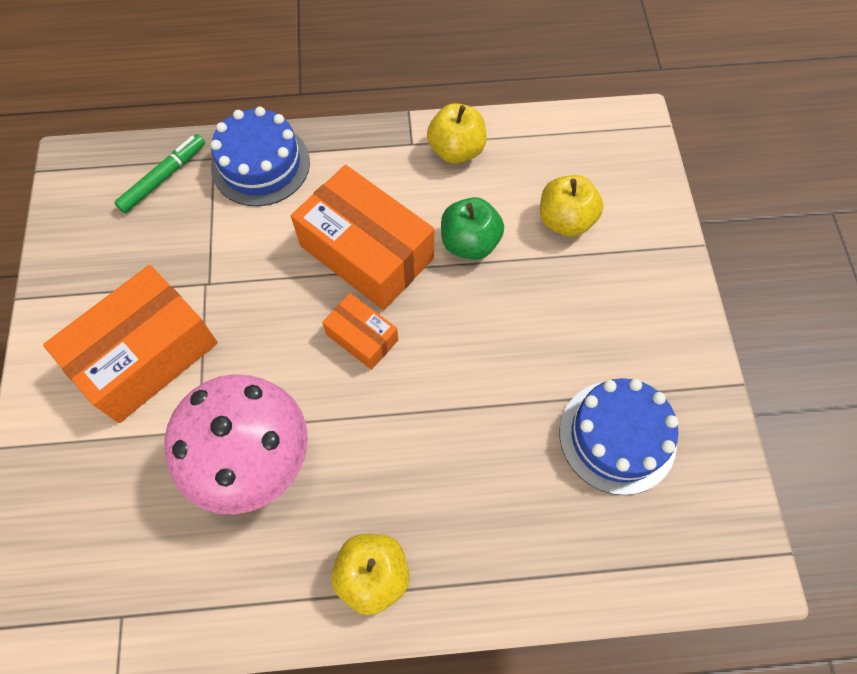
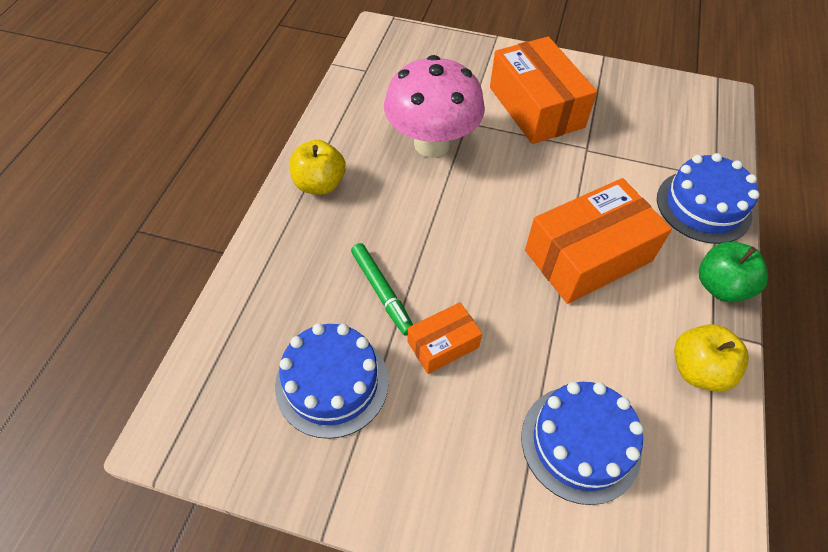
camera: 110 degrees right, 10 degrees down
green marker [114,134,205,213] -> green marker moved to [351,243,413,336]
orange box [322,293,398,370] -> orange box moved to [408,302,482,374]
green apple [441,197,504,260] -> green apple moved to [699,242,768,302]
yellow apple [540,175,603,237] -> blue cake [521,382,643,505]

